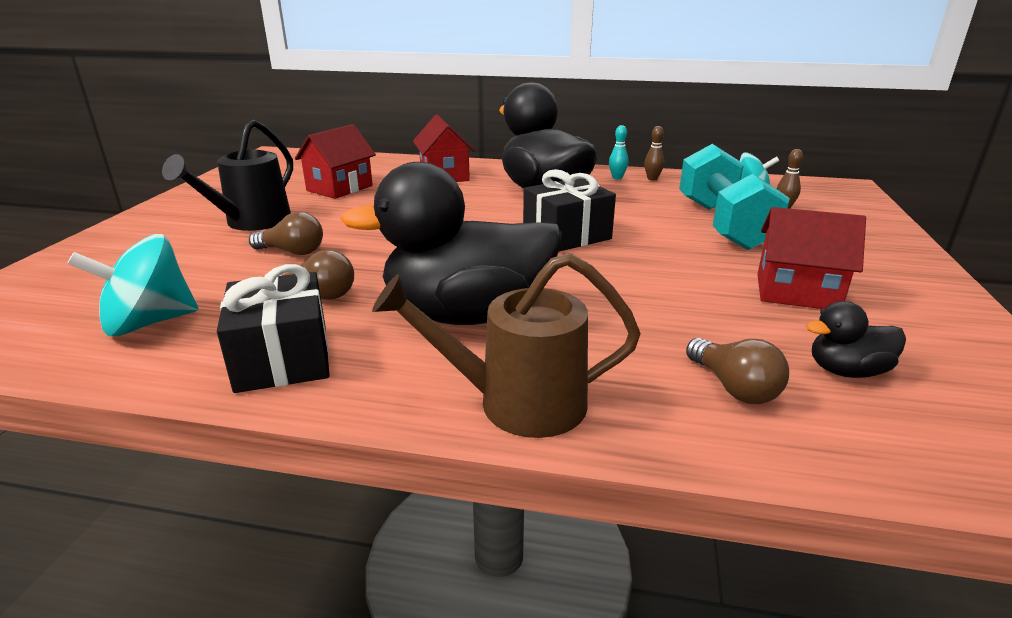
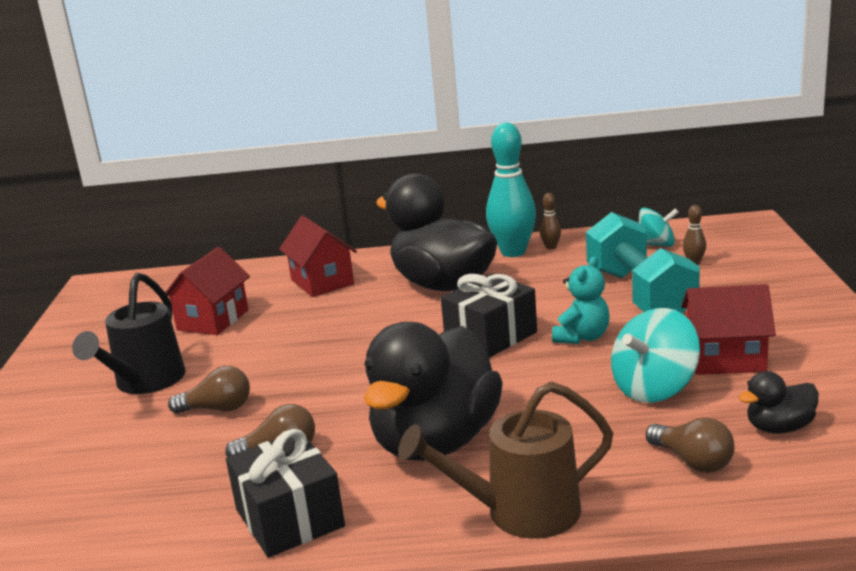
camera: 10 degrees left, 5 degrees down
turquoise spinning top [67,234,199,336] -> turquoise spinning top moved to [611,308,700,403]
black duck [340,162,562,325] -> black duck turned 45 degrees counterclockwise [364,322,503,461]
turquoise bowling pin [609,125,629,179] -> turquoise bowling pin [486,123,536,257], size x2.31
none -> turquoise teddy bear [552,256,610,344]

